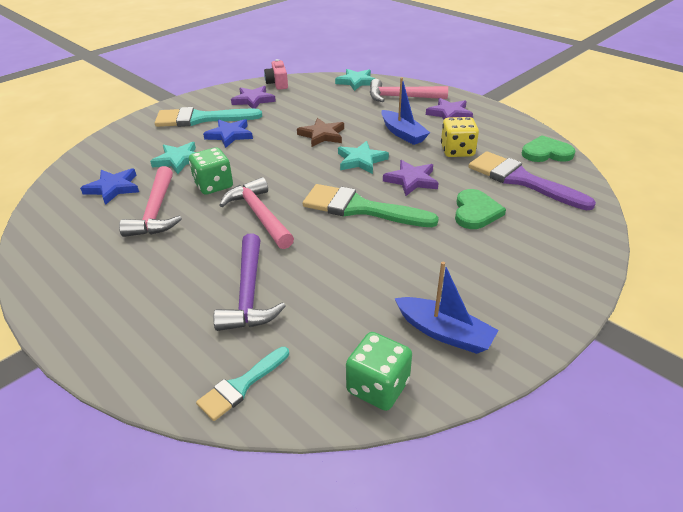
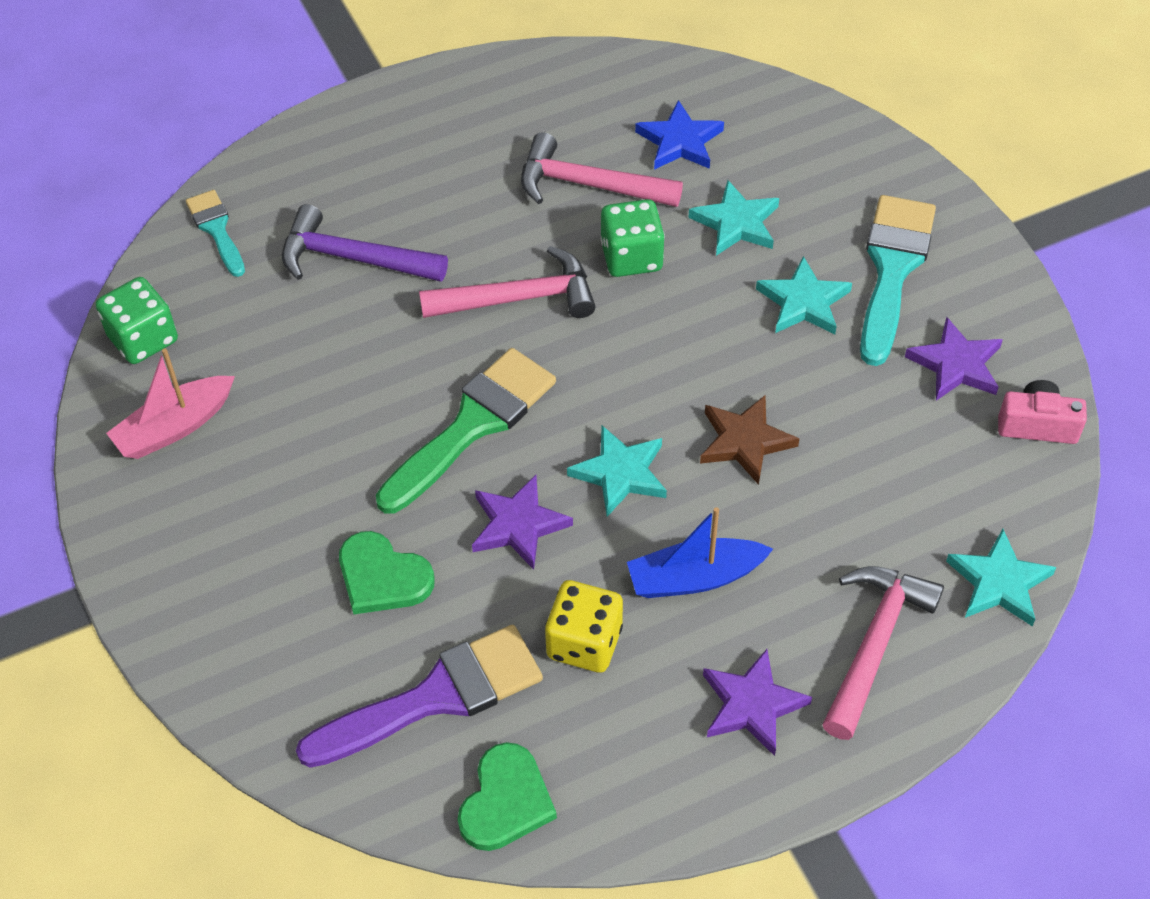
camera: 110 degrees right, 15 degrees up
blue star [203,119,253,148] -> turquoise star [756,256,852,334]
blue boat [394,262,499,354] -> pink boat [106,349,235,459]

